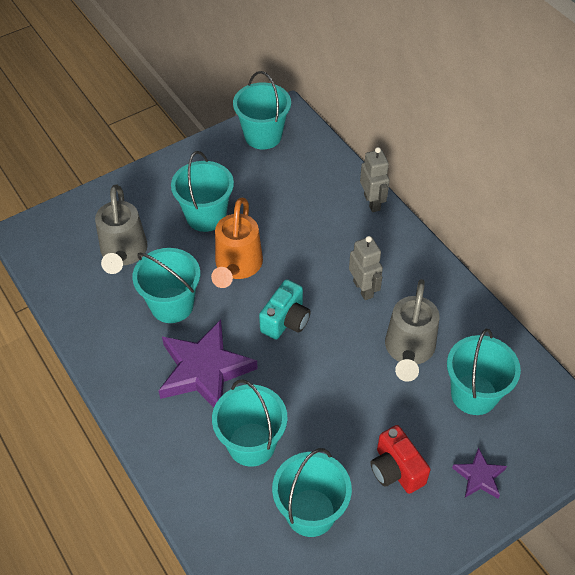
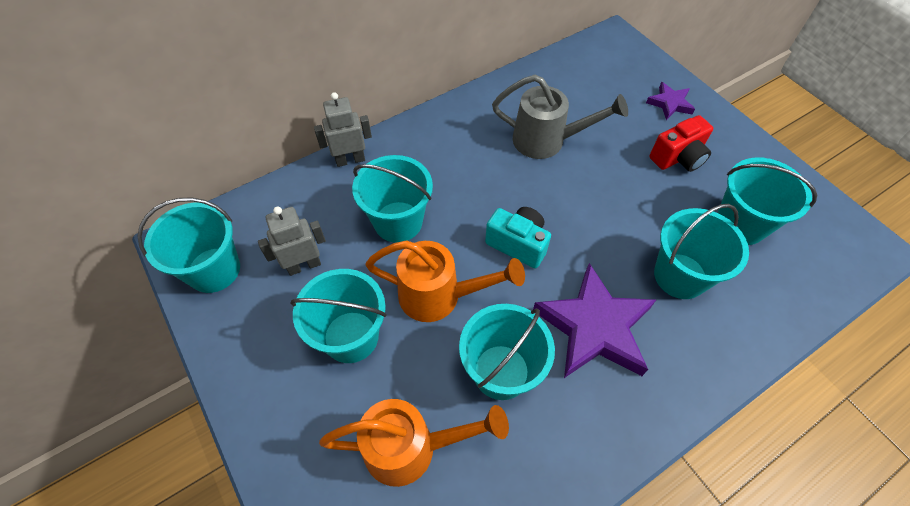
camera: 90 degrees left, 5 degrees up
grey watering can [95,185,148,274] -> orange watering can [319,399,509,487]
grey robot [349,236,383,300] -> grey robot moved to [258,206,326,276]
turquoise bucket [447,329,521,415] -> turquoise bucket moved to [352,155,433,243]

